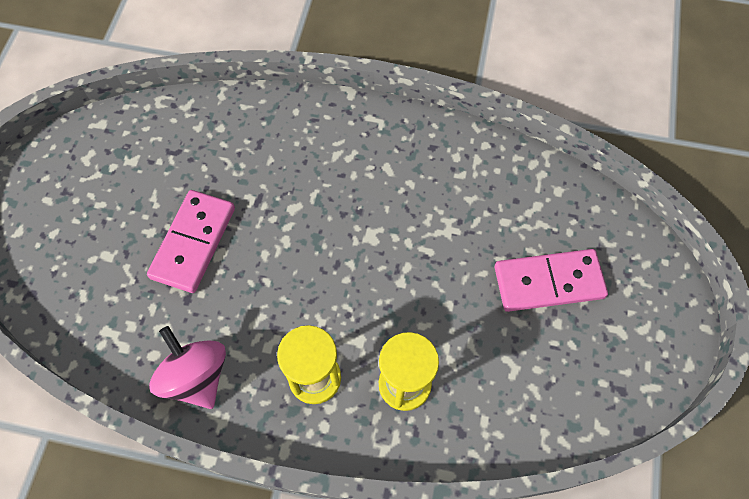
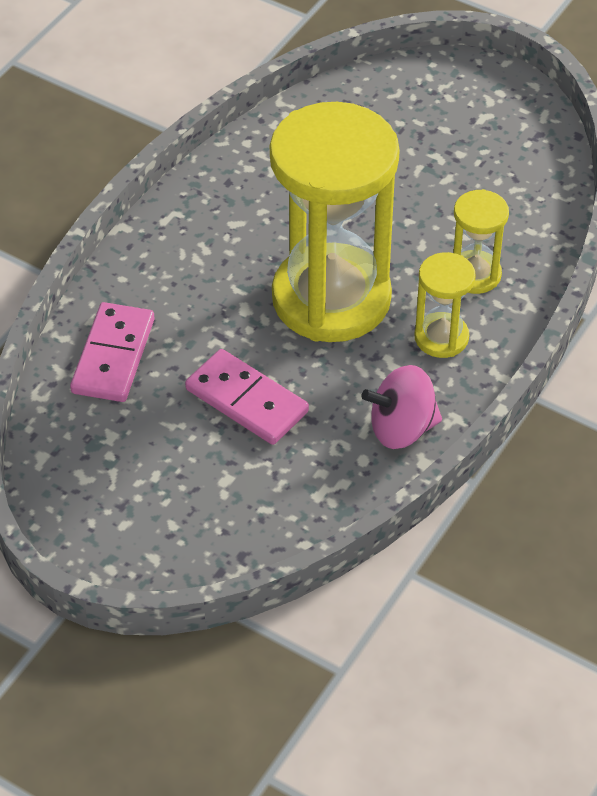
camera: 70 degrees left, 15 degrees down
pink domino [495,249,608,312] -> pink domino moved to [70,302,155,402]
none -> yellow hourglass [270,102,400,342]

